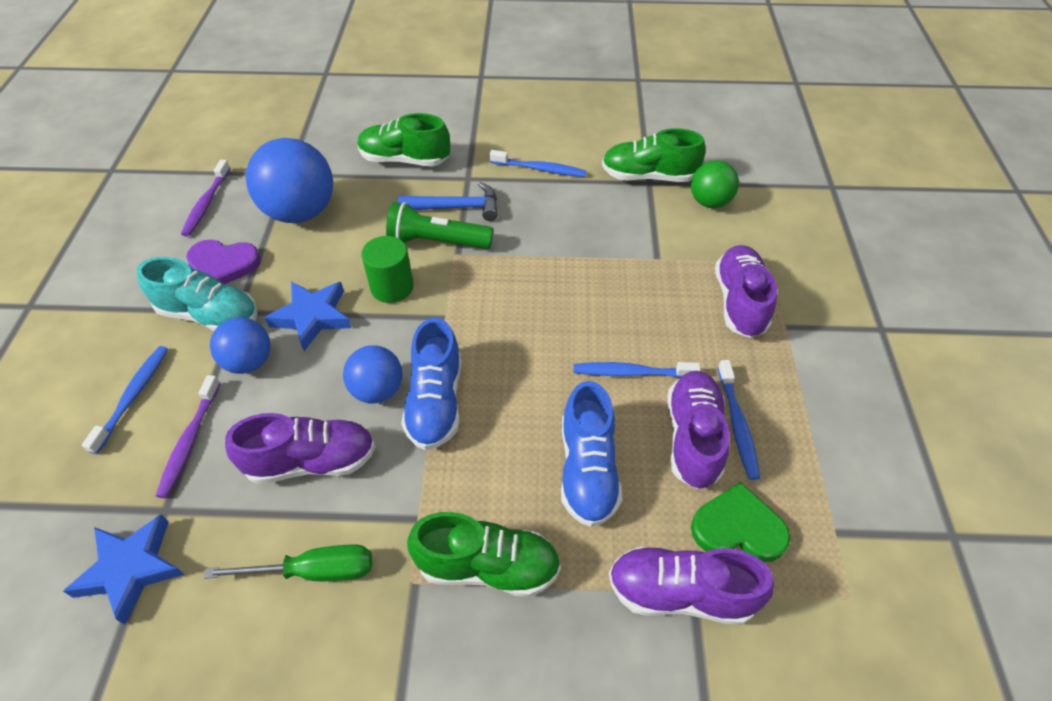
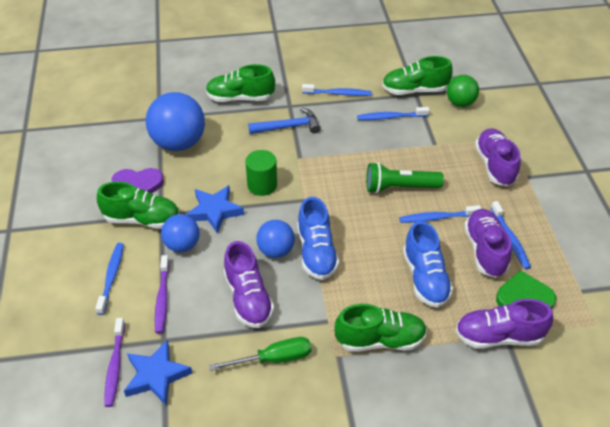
camera: 10 degrees left, 5 degrees down
turquoise shoe [137,257,258,331] -> green shoe [97,182,179,229]
purple toothbrush [181,160,231,237] -> purple toothbrush moved to [104,318,125,407]
purple shoe [225,413,375,484] -> purple shoe turned 90 degrees clockwise [224,241,274,328]
green flashlight [386,202,493,249] -> green flashlight moved to [366,162,444,193]
none -> blue toothbrush [357,107,430,120]

